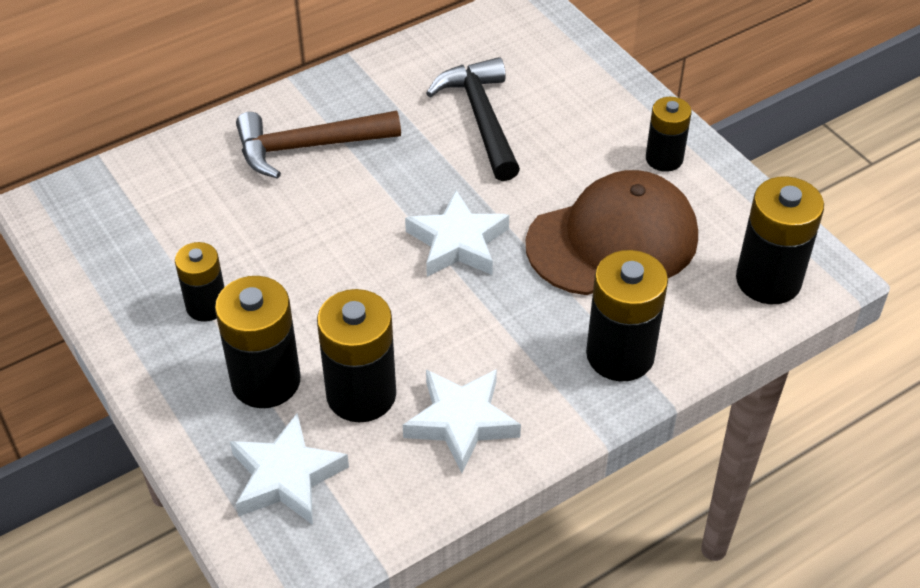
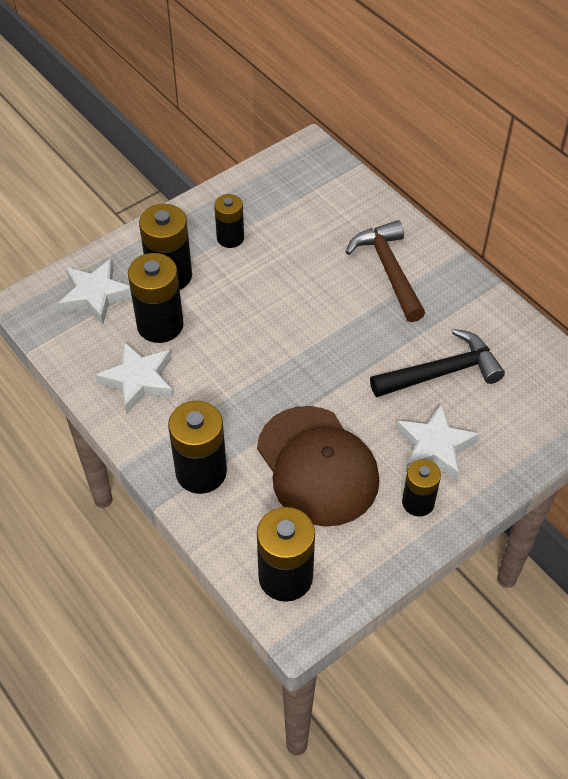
camera: 85 degrees right, 5 degrees up
white star [405,190,509,277] -> white star moved to [396,403,479,481]

